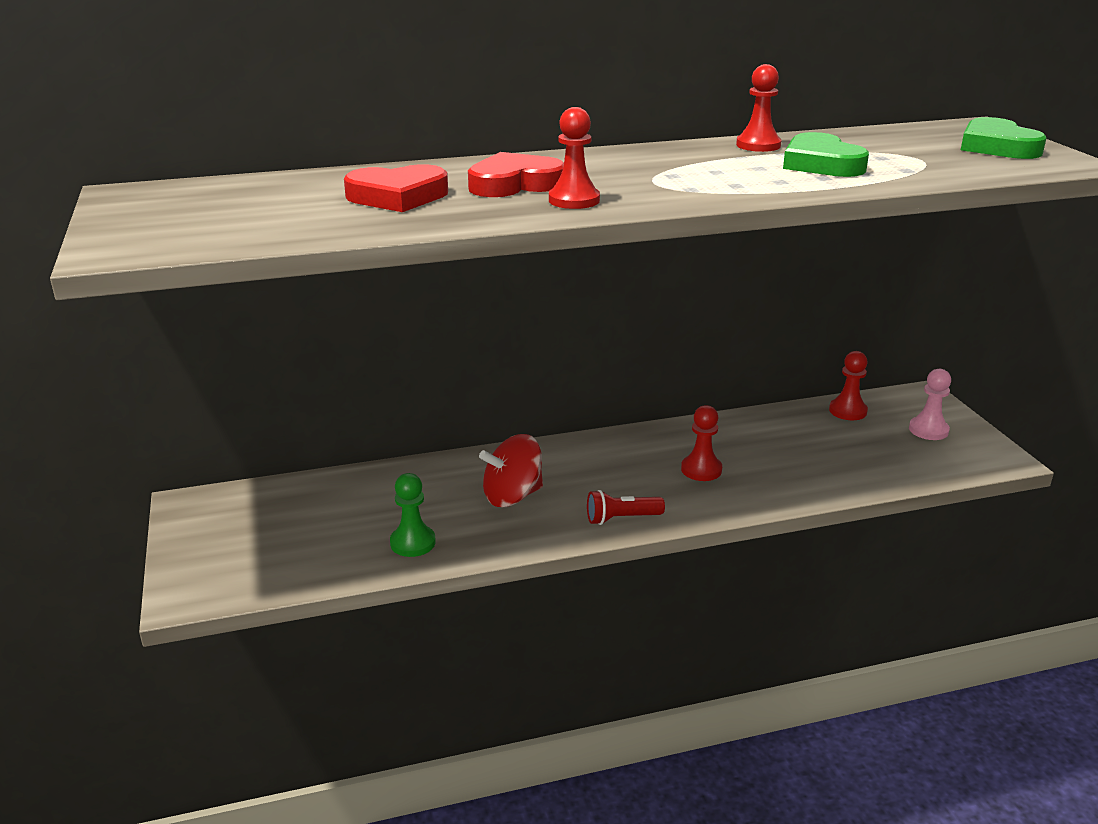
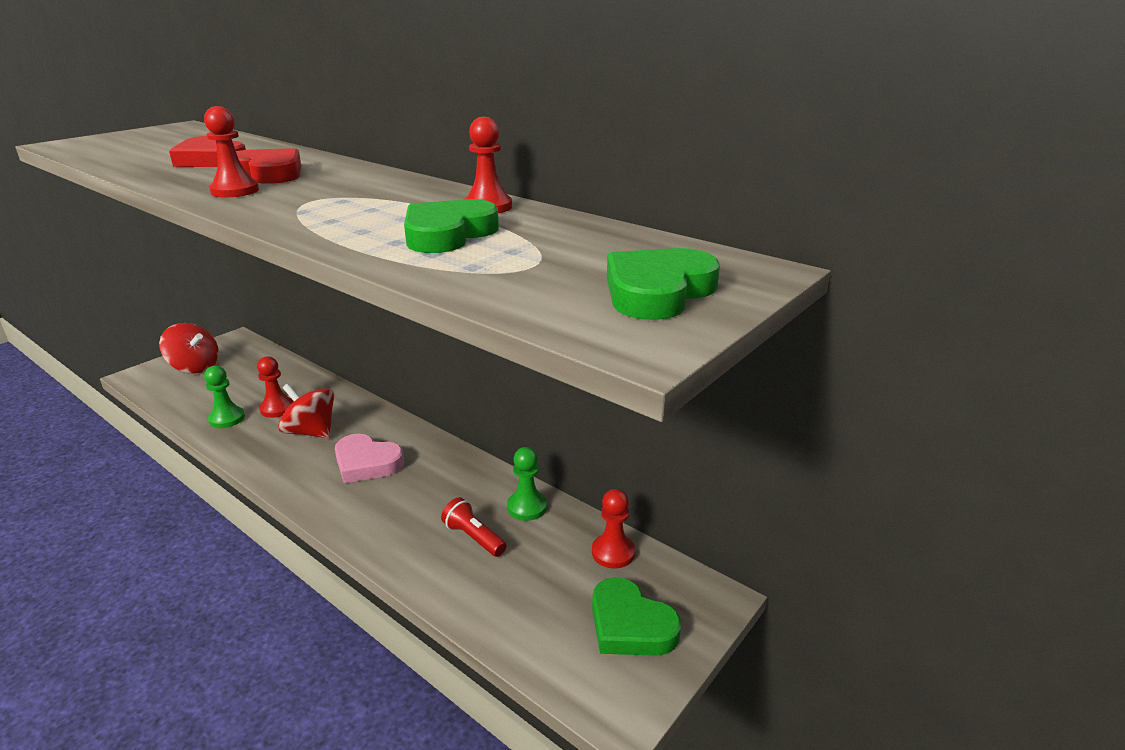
camera: 55 degrees right, 0 degrees up
red flashlight [587,490,665,525] -> red flashlight moved to [441,497,507,557]
red pawn [681,405,722,481] -> red pawn moved to [257,356,294,418]
pink pawn [909,369,951,440] -> green heart [592,577,681,656]
none -> red spinning top [159,323,219,374]
none -> pink heart [335,434,404,483]
none -> green pawn [507,447,547,521]

